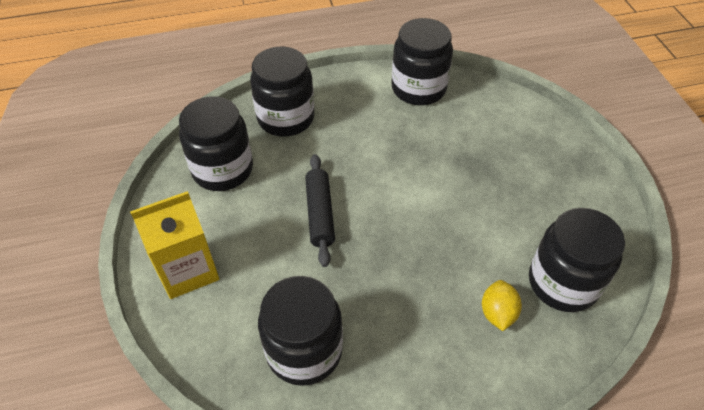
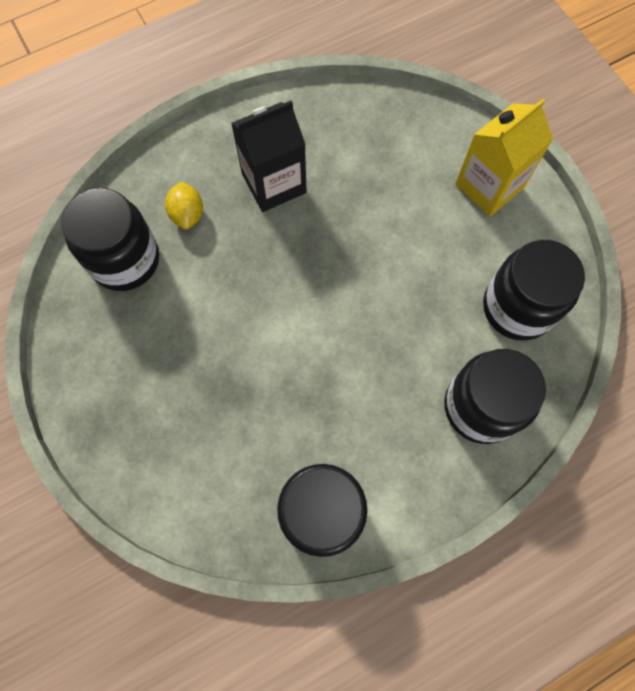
camera: 165 degrees right, 20 degrees up
black jar [258,276,343,386] -> none
black rolling pin [305,154,335,267] -> none
none -> black carton [231,101,307,212]

